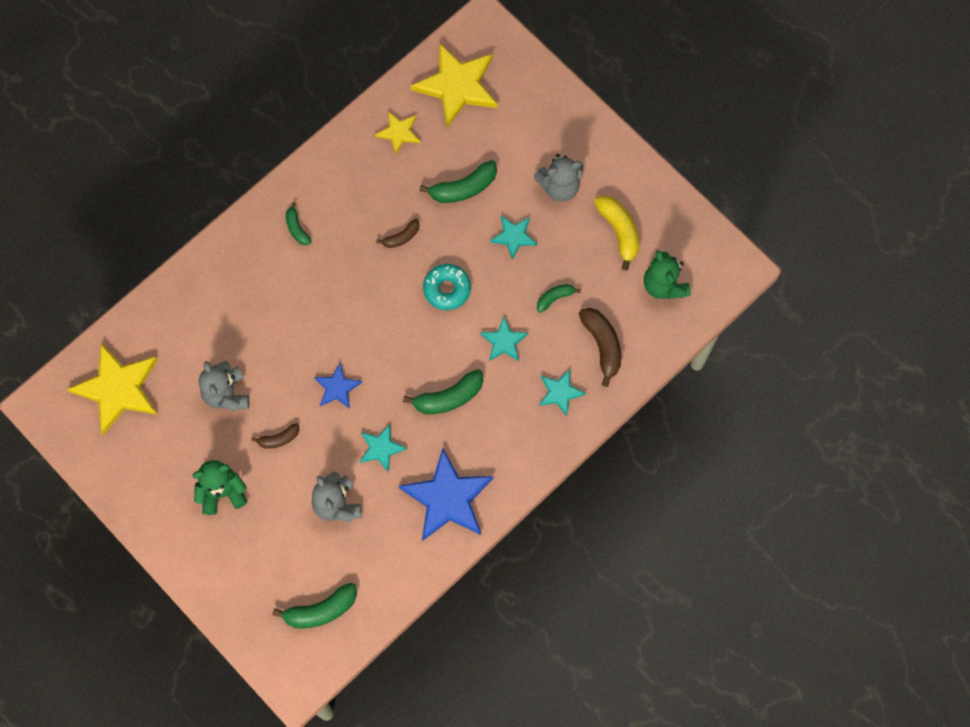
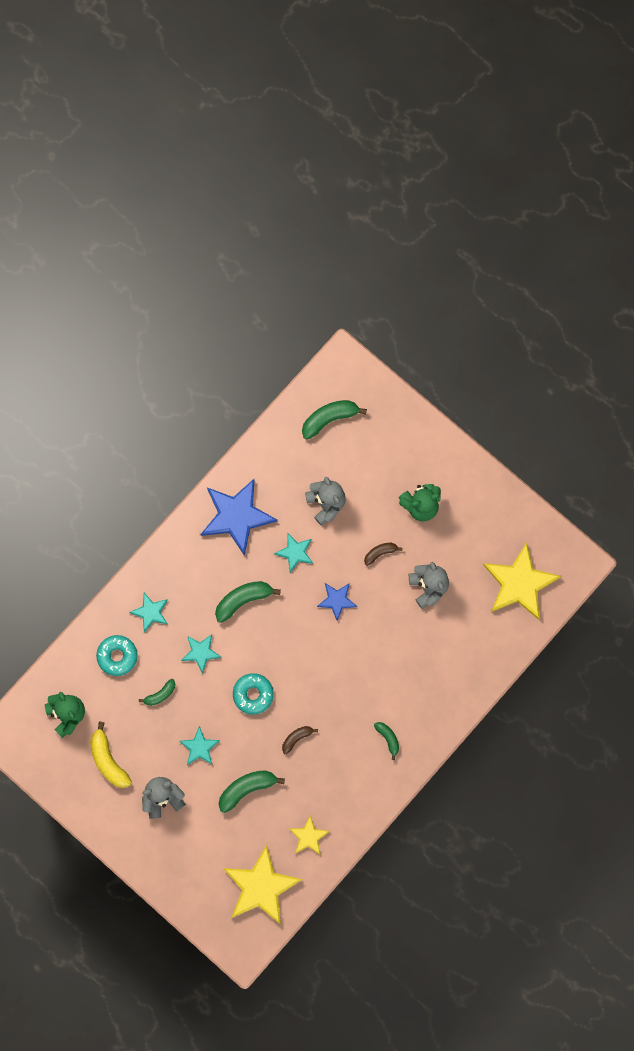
camera: 175 degrees right, 5 degrees up
brown banana [579,308,621,387] -> turquoise donut [96,635,138,676]

